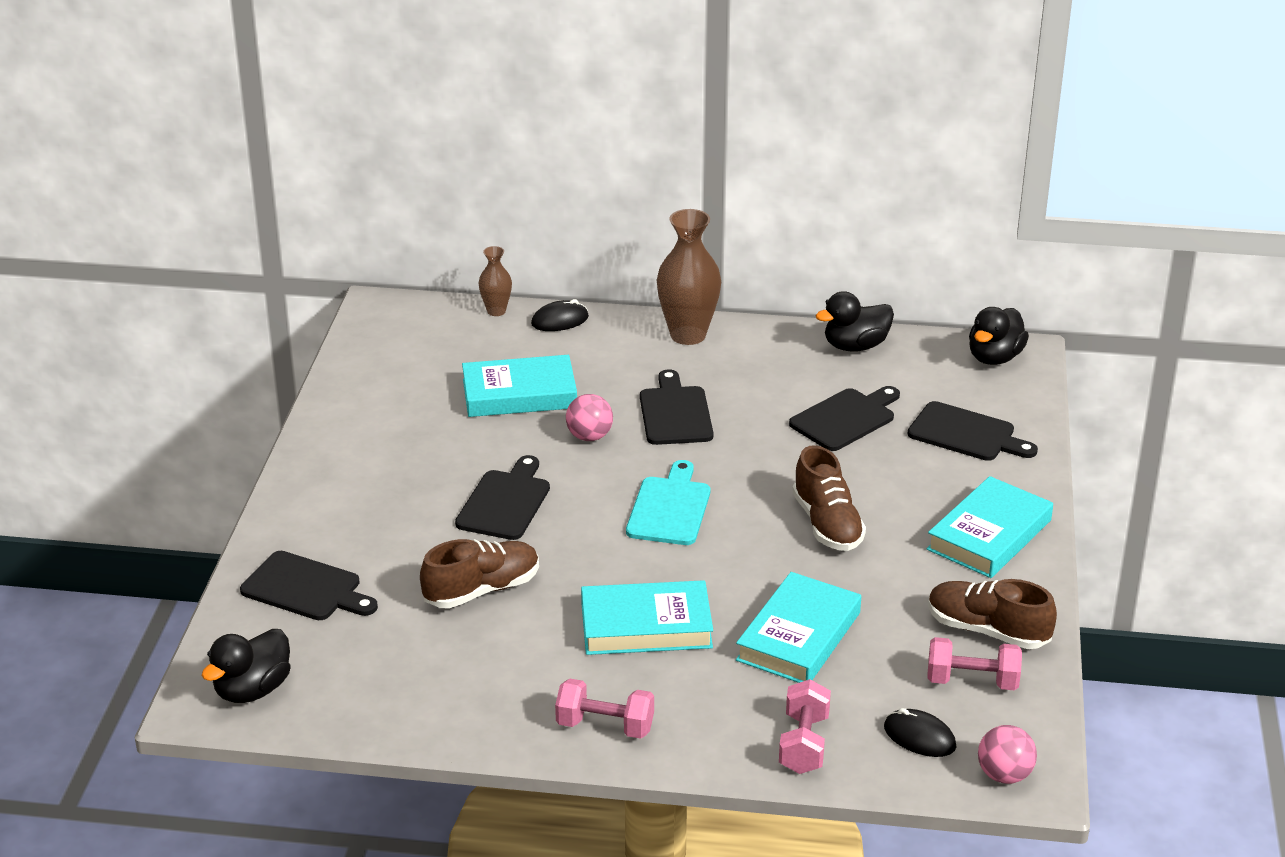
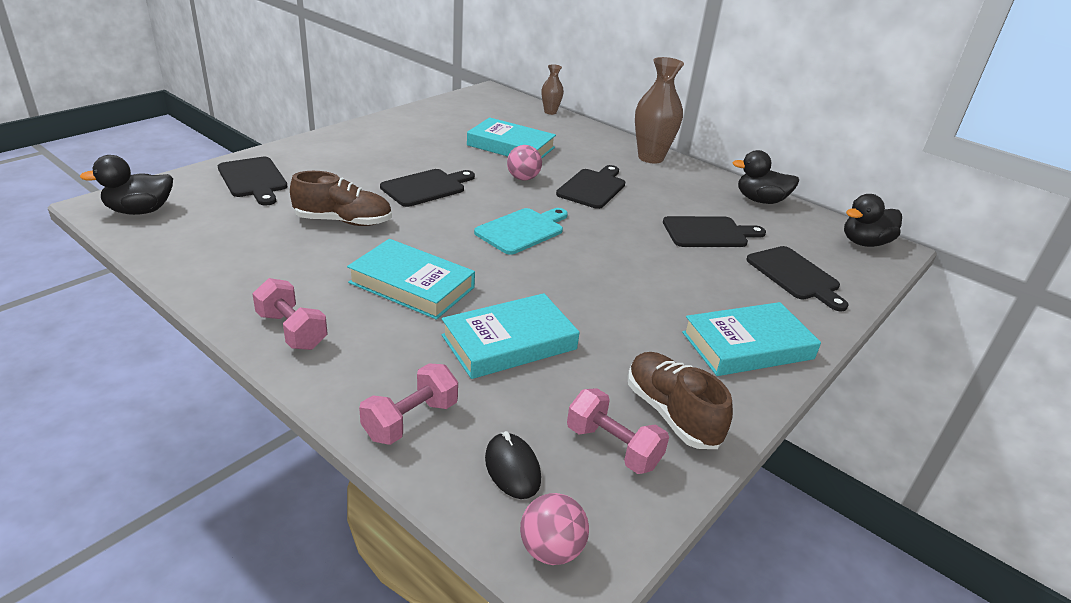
camera: 30 degrees right, 0 degrees up
black mouse [531,299,589,331] -> none
brown shoe [792,445,866,551] -> none

